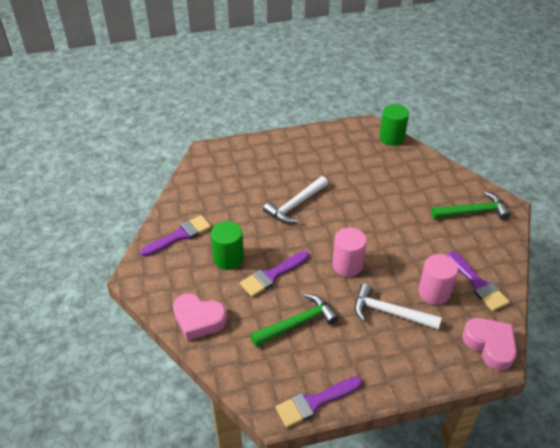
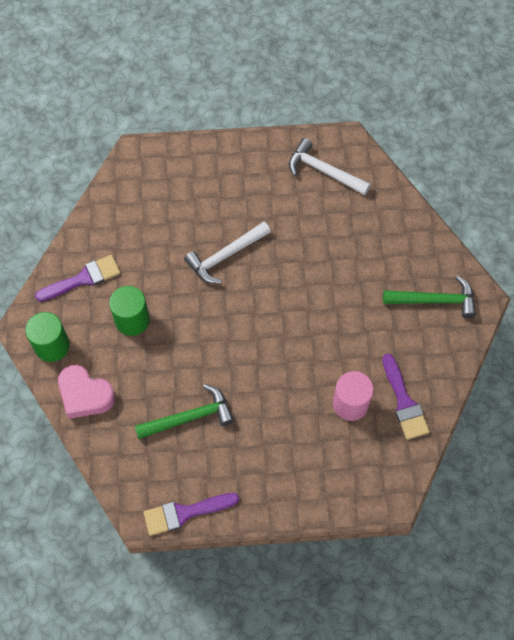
camera: 10 degrees right, 20 degrees up
purple brush [240,251,309,297] -> none
pink cylinder [332,228,367,277] -> none
white hammer [355,283,442,330] -> white hammer moved to [289,138,371,195]
green cylinder [380,104,409,146] -> green cylinder moved to [25,312,70,362]
pink heart [462,318,517,370] -> none

